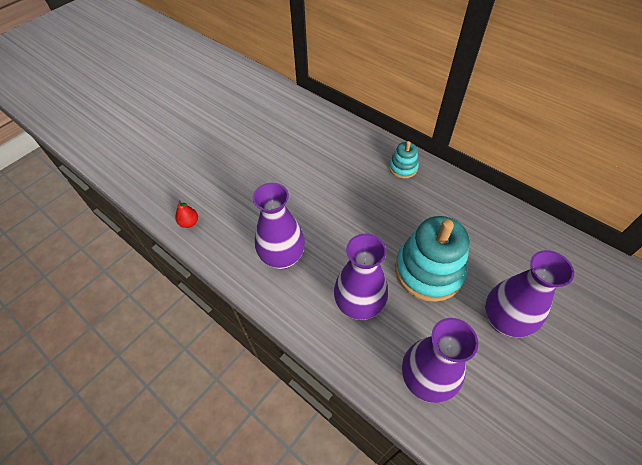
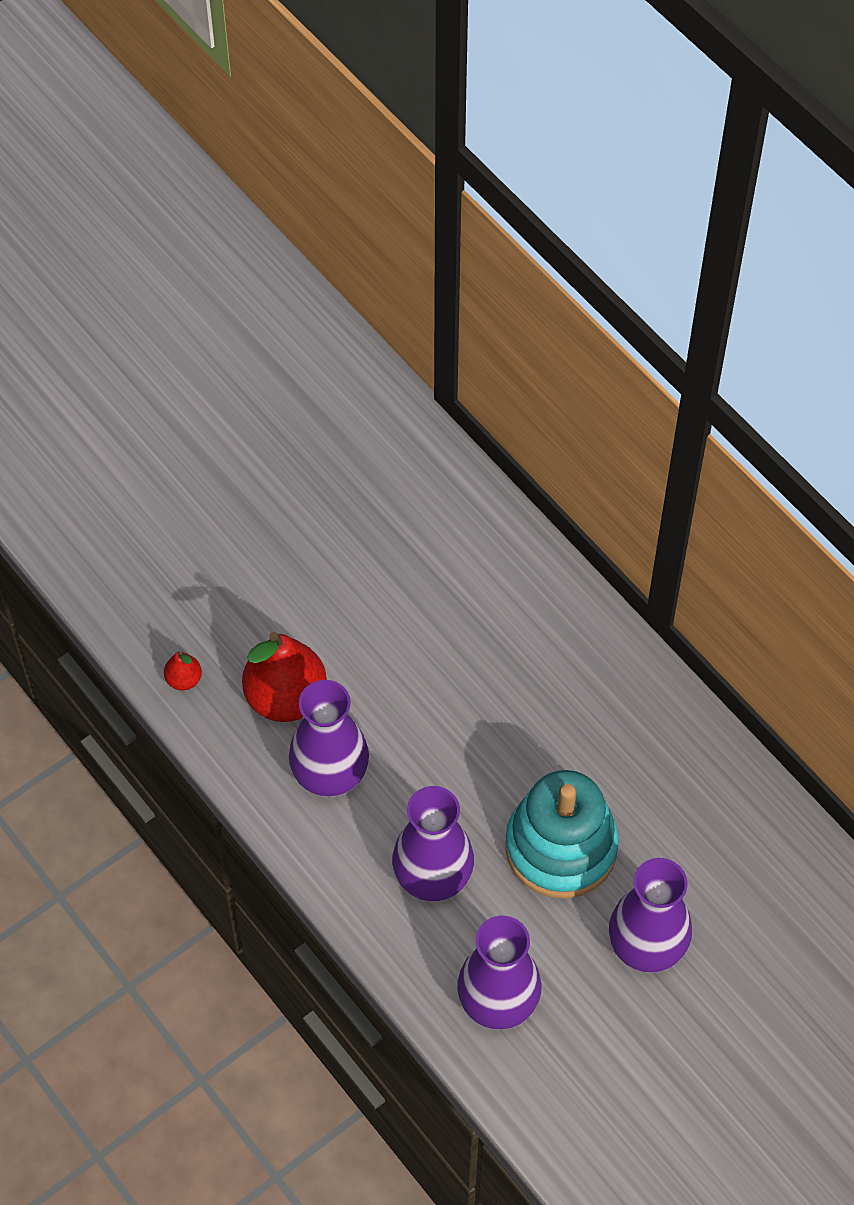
camera: 10 degrees right, 5 degrees up
turquoise stacking toy [389,141,419,178] -> none
none -> red pear [242,632,327,722]

